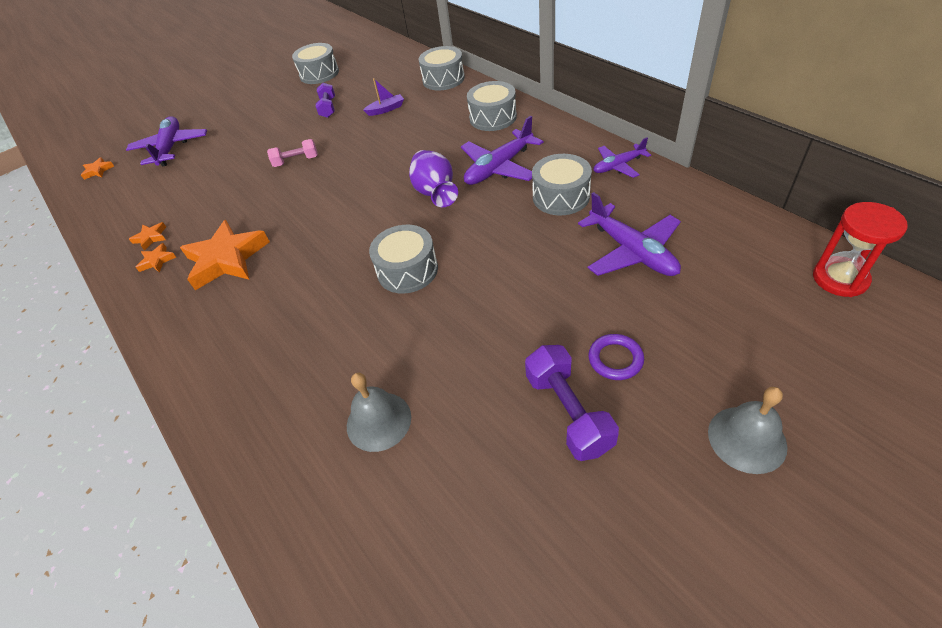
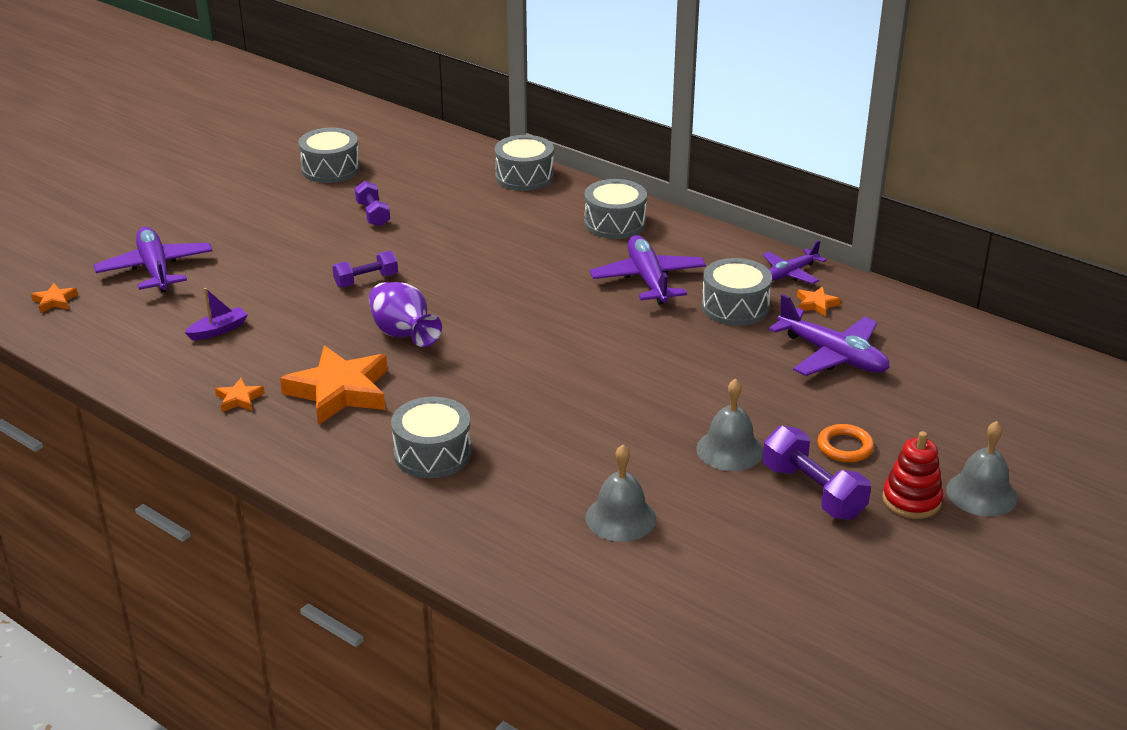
camera: 20 degrees left, 15 degrees down
orange star [129,222,166,251] -> orange star moved to [797,286,841,316]
pink dumbbell [267,139,318,167] -> purple dumbbell [332,251,398,287]
purple boat [363,78,404,116] -> purple boat moved to [184,288,248,341]
grey drum [369,225,438,294] -> grey drum moved to [391,397,472,478]
purple vase [409,150,458,207] -> purple vase moved to [369,282,442,347]
purple plane [461,116,543,185] -> purple plane turned 135 degrees clockwise [590,235,706,305]
purple ring [588,334,644,380] -> orange ring [817,424,874,463]
red hourglass [813,202,908,297] -> none
none -> grey bell [697,379,763,471]
none -> red stacking toy [882,431,943,519]

